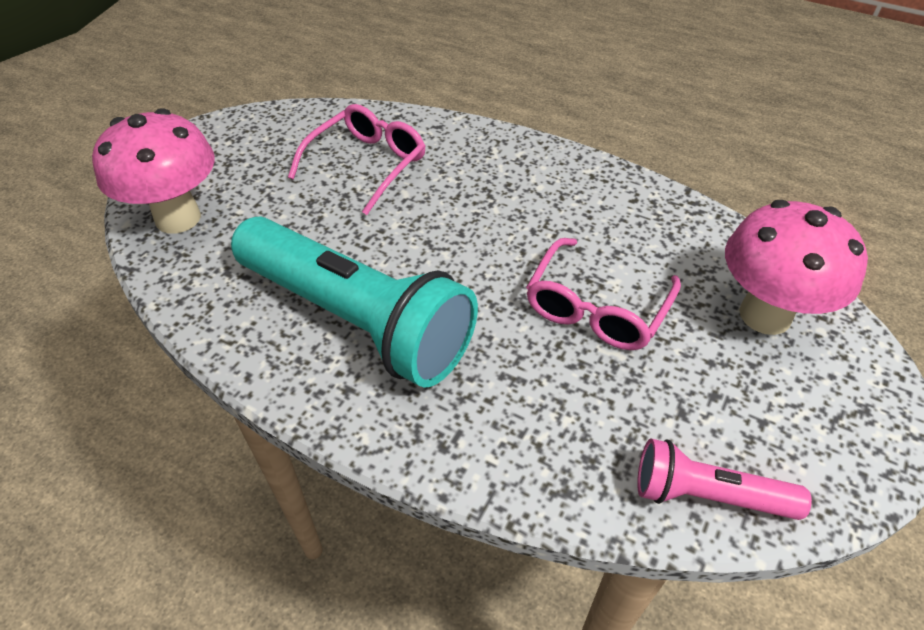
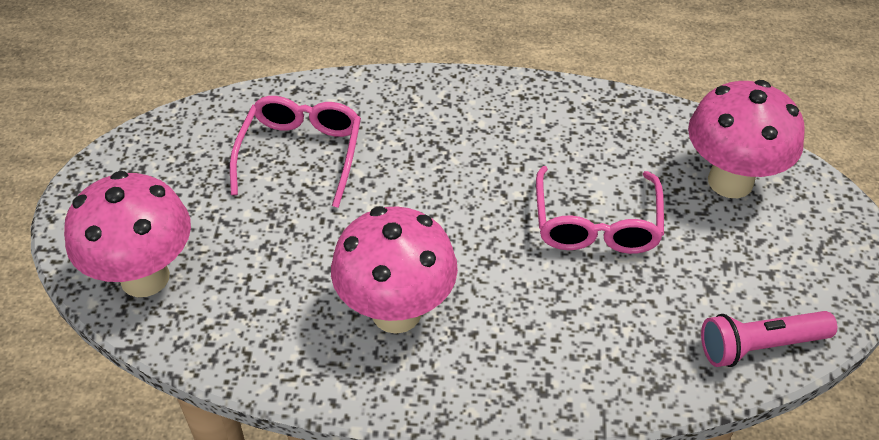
camera: 25 degrees left, 0 degrees up
turquoise flashlight [231,217,478,388] -> pink mushroom [331,206,458,334]

